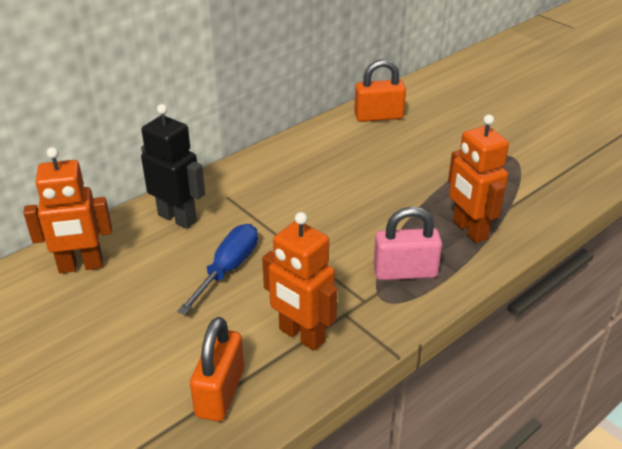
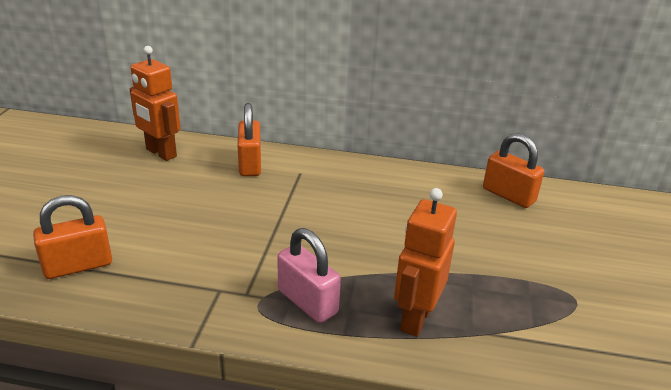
camera: 50 degrees right, 5 degrees down
black robot [141,104,205,229] -> orange padlock [237,103,261,176]
blue screwdriver [177,224,258,315] -> none
orange robot [262,212,337,351] -> none

